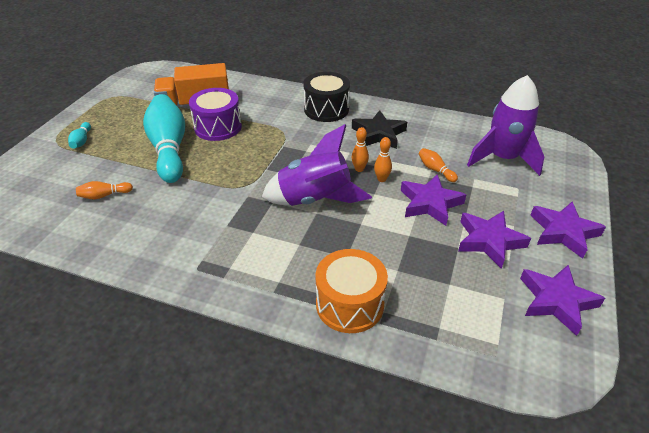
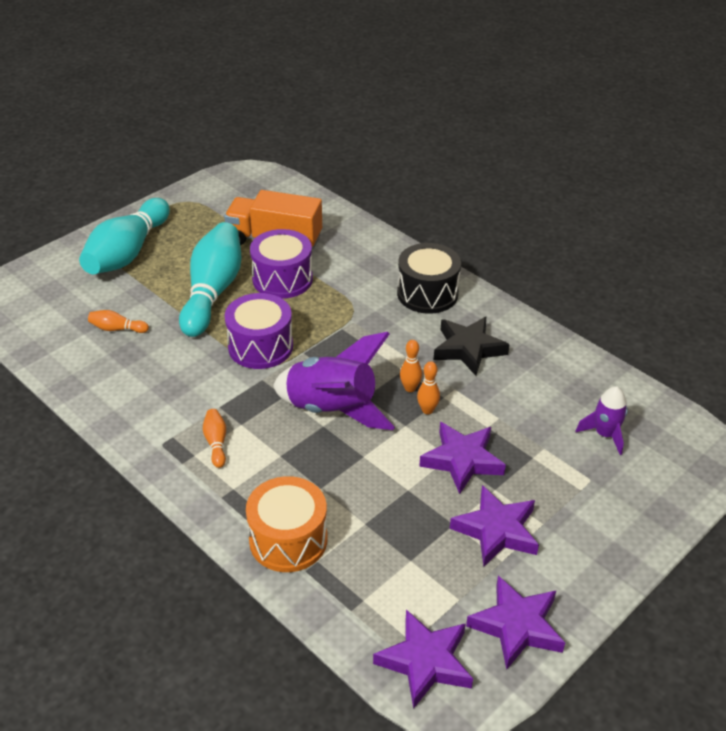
camera: 25 degrees right, 0 degrees up
turquoise bowling pin [68,122,91,149] -> turquoise bowling pin [79,198,170,274], size x2.46
orange bowling pin [419,148,458,182] -> orange bowling pin moved to [203,409,226,468]
purple rocket [467,75,544,176] -> purple rocket [576,386,628,455], size x0.53
purple star [530,202,606,259] -> purple star moved to [373,609,473,709]
none -> purple drum [225,293,293,369]

